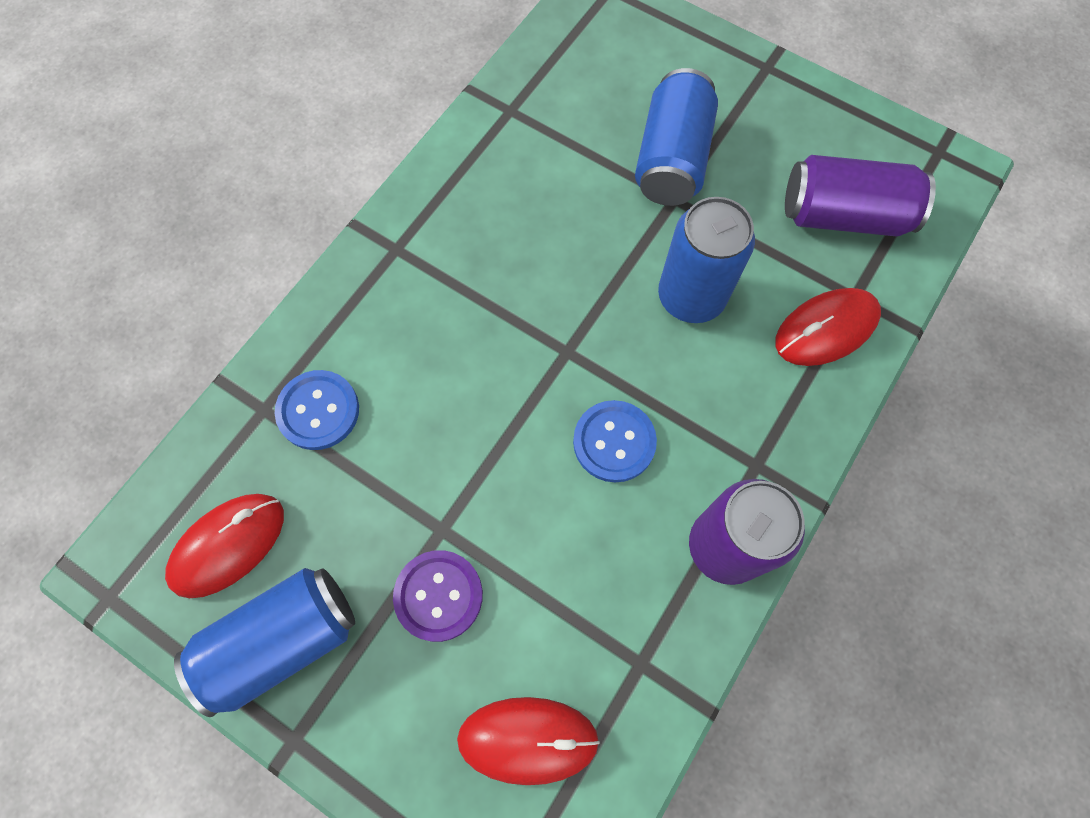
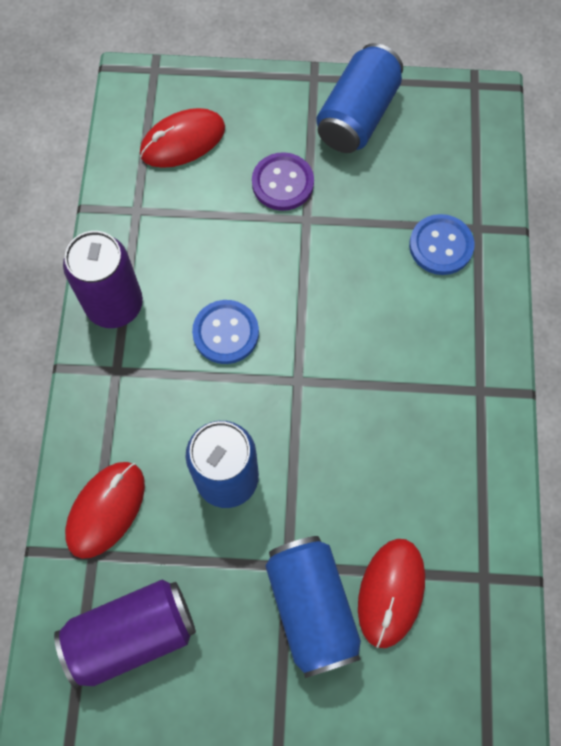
camera: 150 degrees right, 0 degrees up
red mouse [165,494,284,598] -> red mouse moved to [358,539,425,648]

